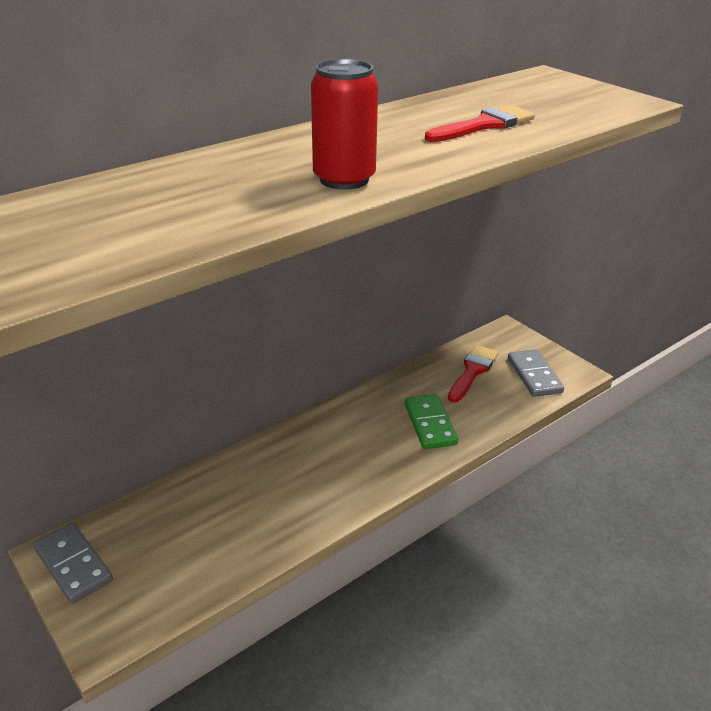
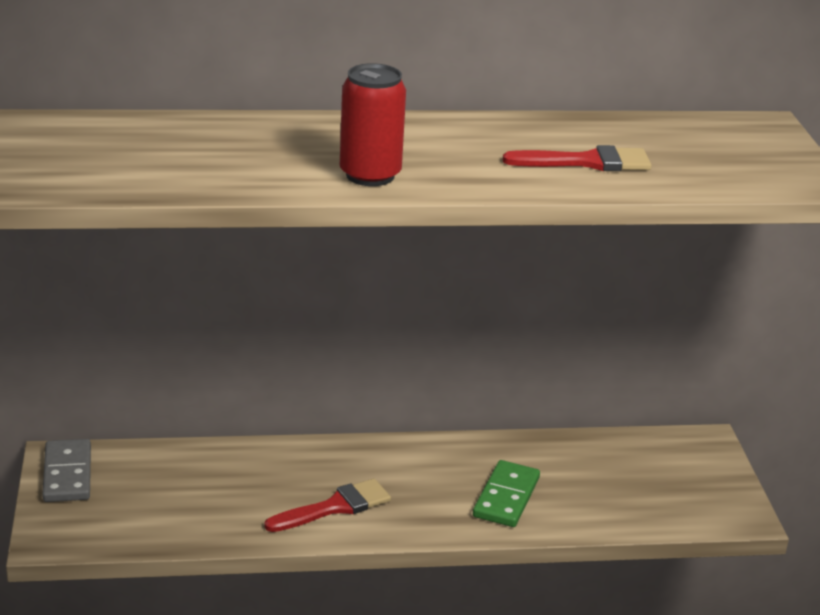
camera: 30 degrees right, 5 degrees down
red brush [448,345,499,403] -> red brush moved to [264,478,391,532]
grey domino [508,349,564,397] -> none

